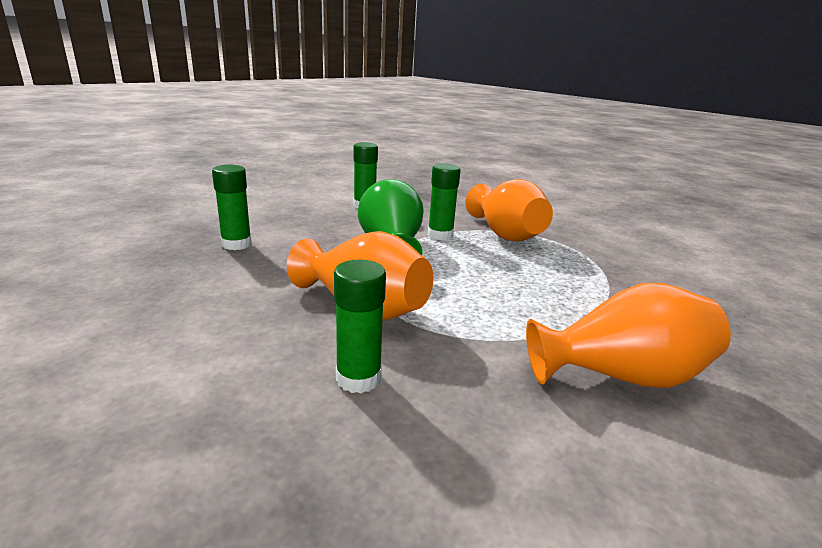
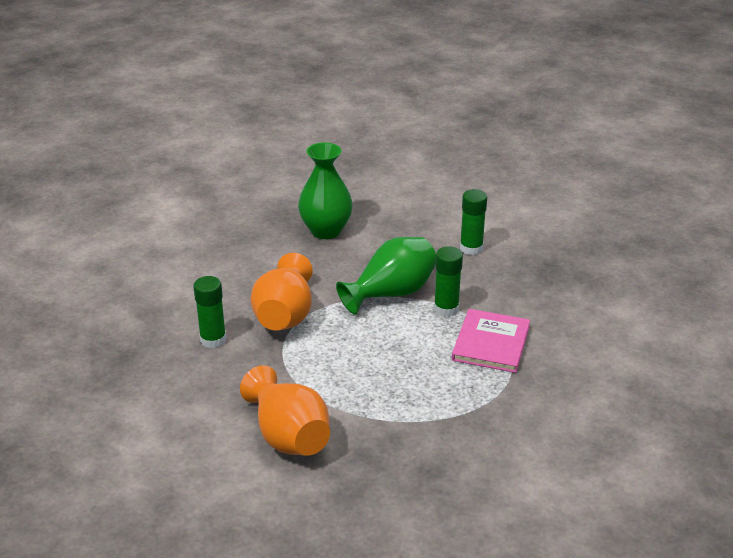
camera: 65 degrees right, 10 degrees up
green glue stick [212,165,252,250] -> green vase [298,142,353,239]
orange vase [466,179,553,242] -> pink book [452,309,530,373]

